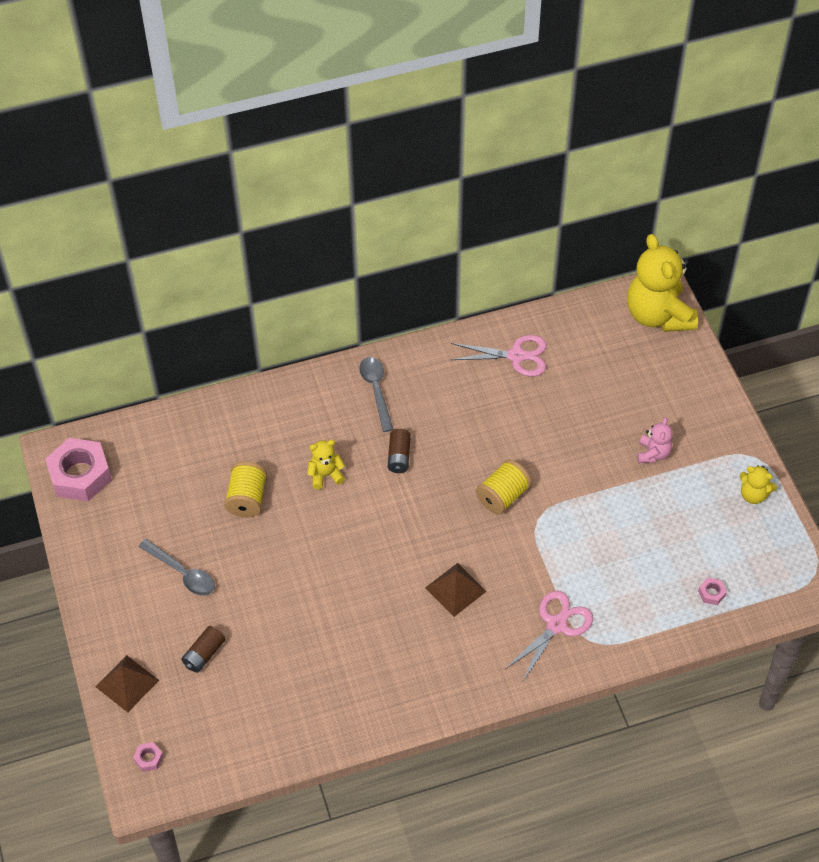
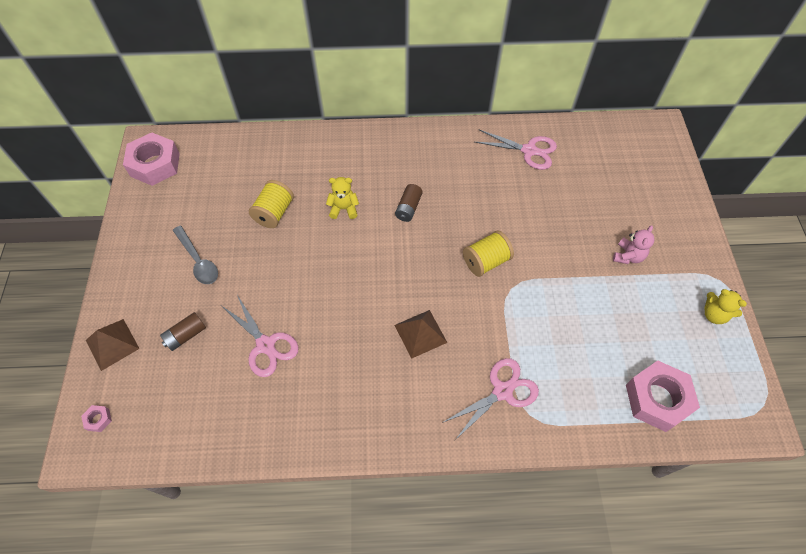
camera: 15 degrees right, 5 degrees up
grey spoon [359,357,394,432] -> none
yellow teddy bear [627,234,698,332] -> none
pink nut [698,578,727,605] -> pink nut [626,361,700,432], size x2.47
none -> pink scissors [222,295,299,377]

